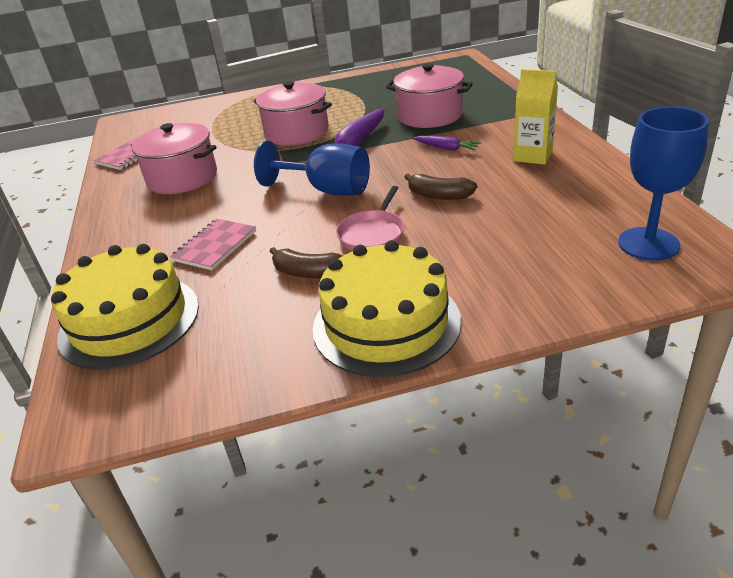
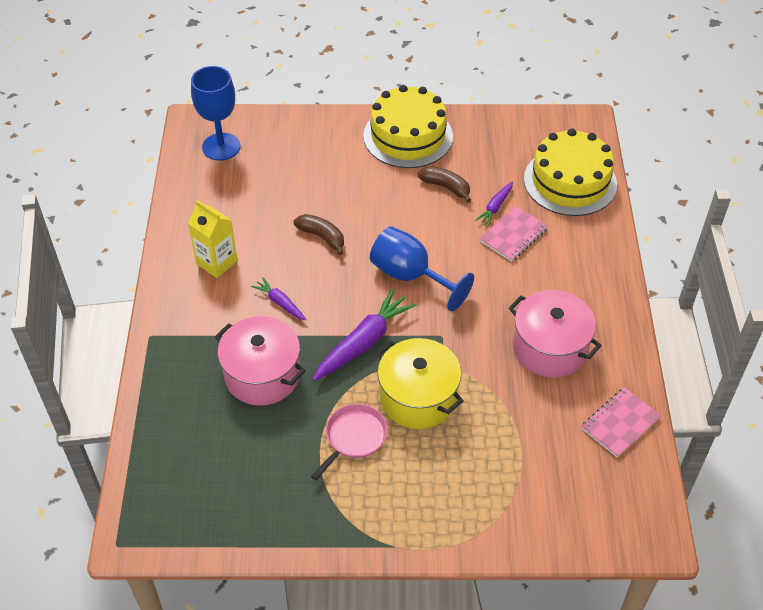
camera: 170 degrees left, 15 degrees up
pink pot [254,81,332,146] -> yellow pot [377,338,463,429]
pink pan [336,186,404,250] -> pink pan moved to [311,404,387,480]
none -> purple carrot [475,181,513,226]

